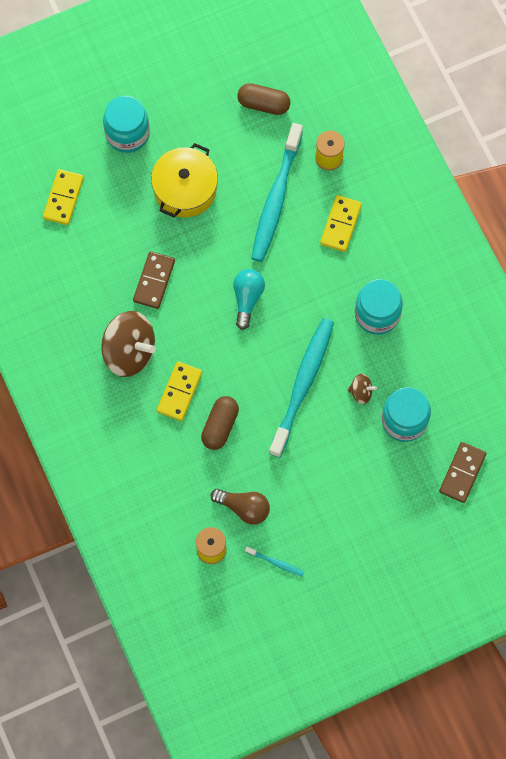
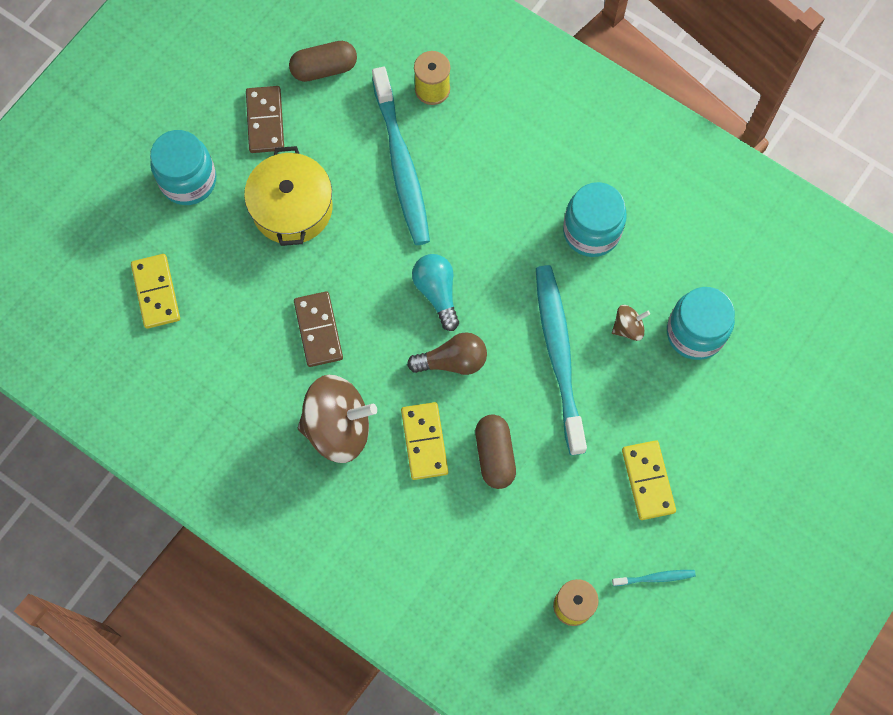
camera: 30 degrees left, 0 degrees up
brown light bulb [211,489,270,525] -> brown light bulb moved to [407,332,487,375]
yellow domino [320,195,362,252] -> yellow domino moved to [622,440,676,520]
brown domino [439,442,487,503] -> brown domino moved to [246,86,284,153]

